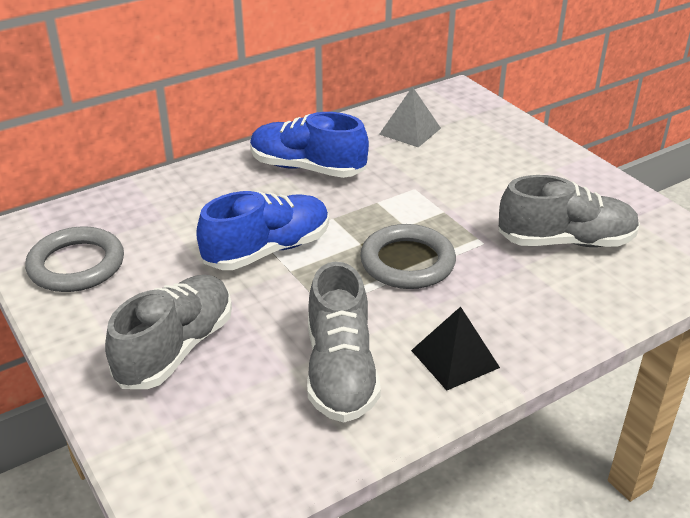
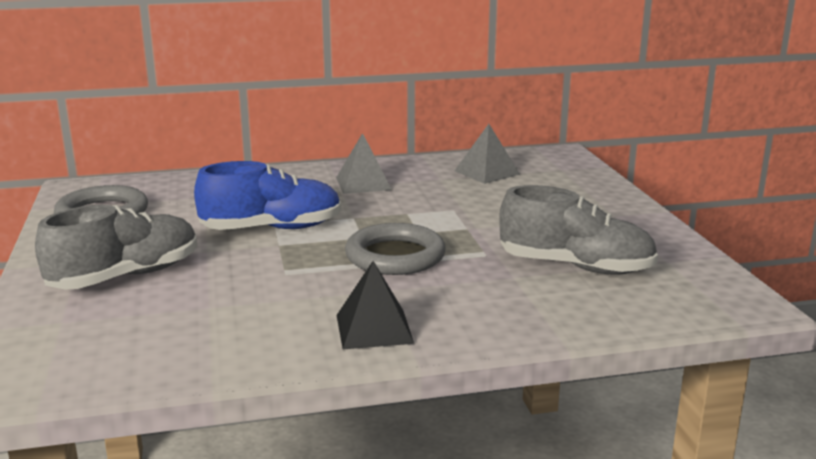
camera: 20 degrees right, 15 degrees down
blue shoe [250,112,369,178] -> grey pyramid [336,133,392,194]
grey shoe [307,262,381,422] -> none

